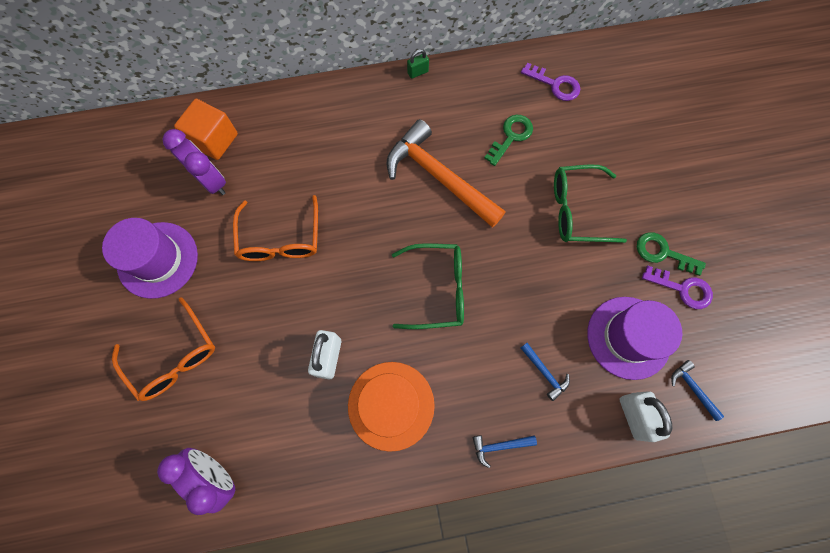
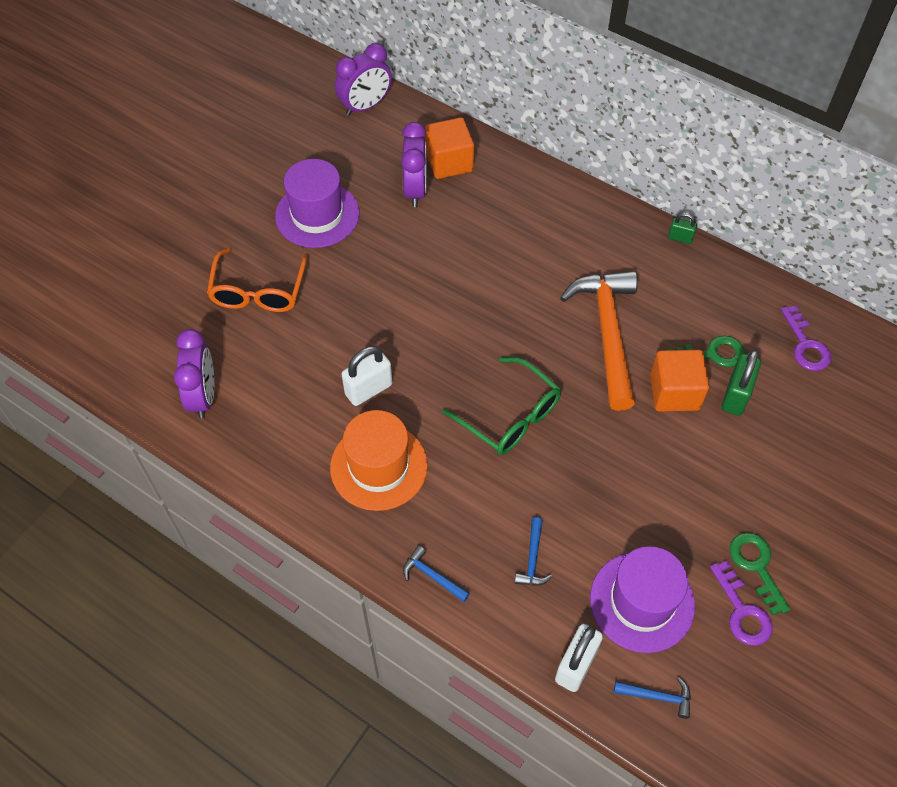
camera: 45 degrees right, 15 degrees down
orange glasses [233,195,318,261] -> none
green glasses [554,164,627,243] -> none
blue hammer [671,360,724,421] -> blue hammer turned 90 degrees clockwise [614,677,691,719]
none -> purple clock [335,43,392,116]
none -> orange cube [650,350,709,412]
none -> green padlock [721,349,761,416]

